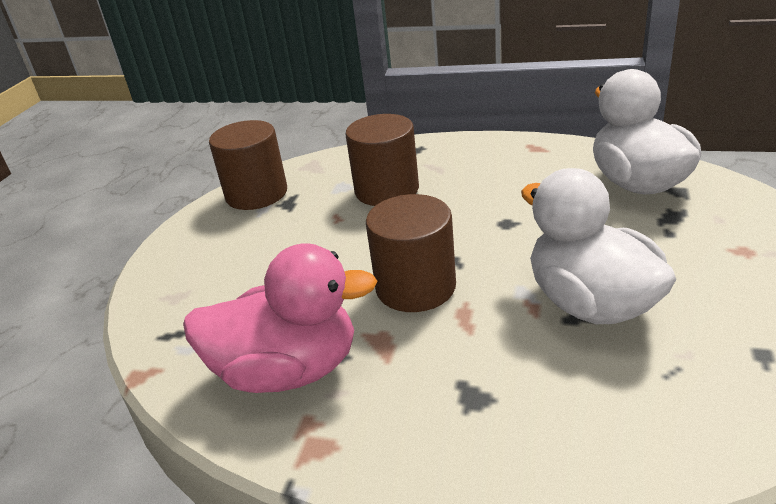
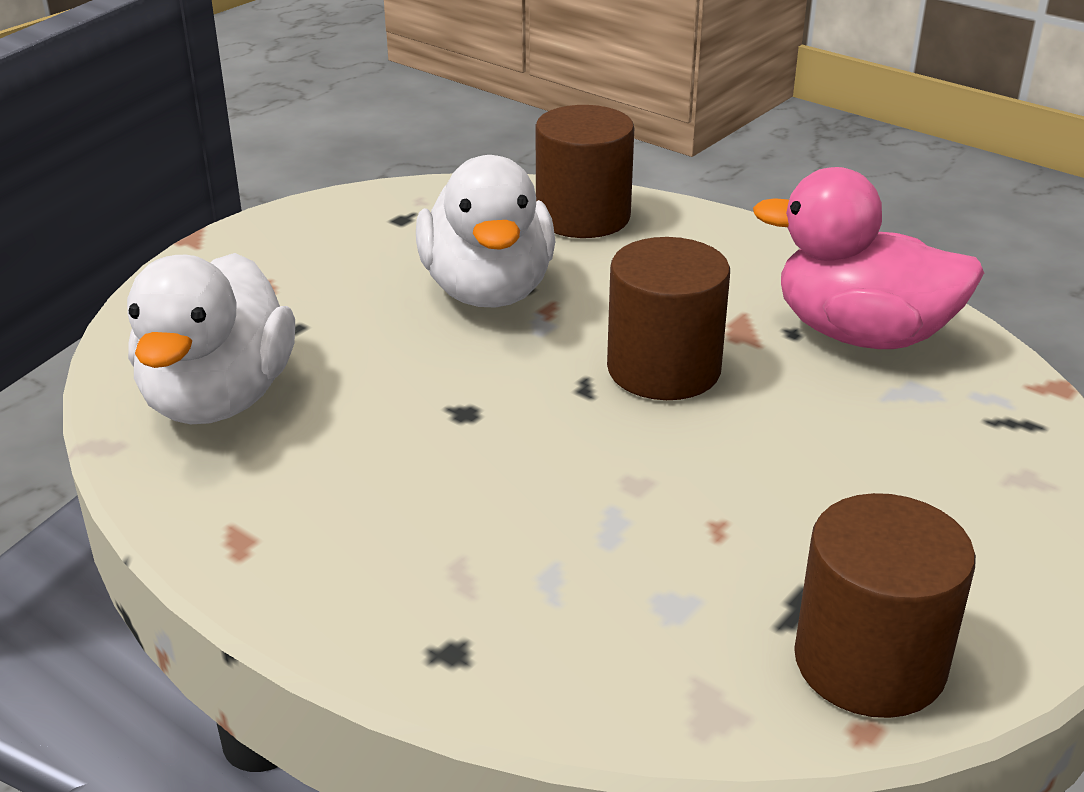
camera: 160 degrees left, 0 degrees up
brown cylinder [346,114,419,206] -> brown cylinder moved to [536,105,634,238]

